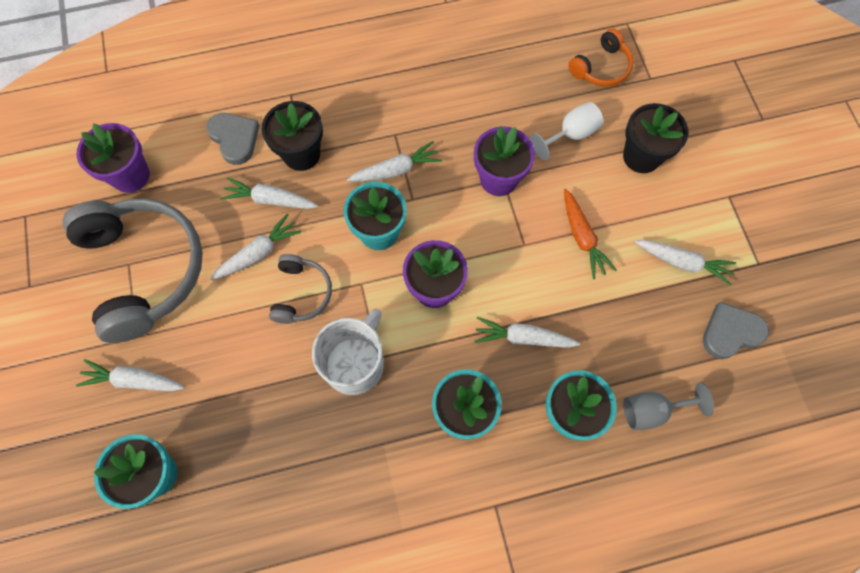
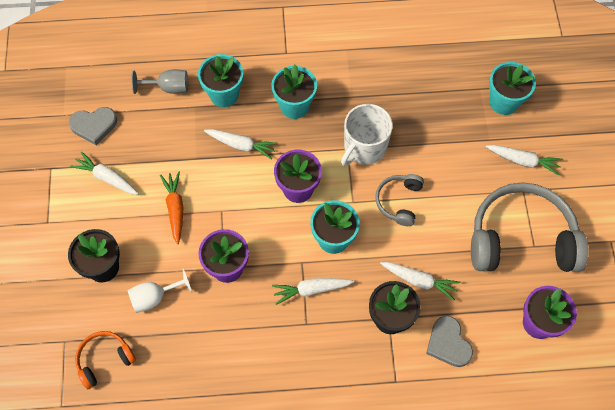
camera: 170 degrees left, 5 degrees down
grey headphones [62,198,203,343] -> grey headphones turned 105 degrees clockwise [471,182,589,272]
white carrot [210,214,302,280] -> none

